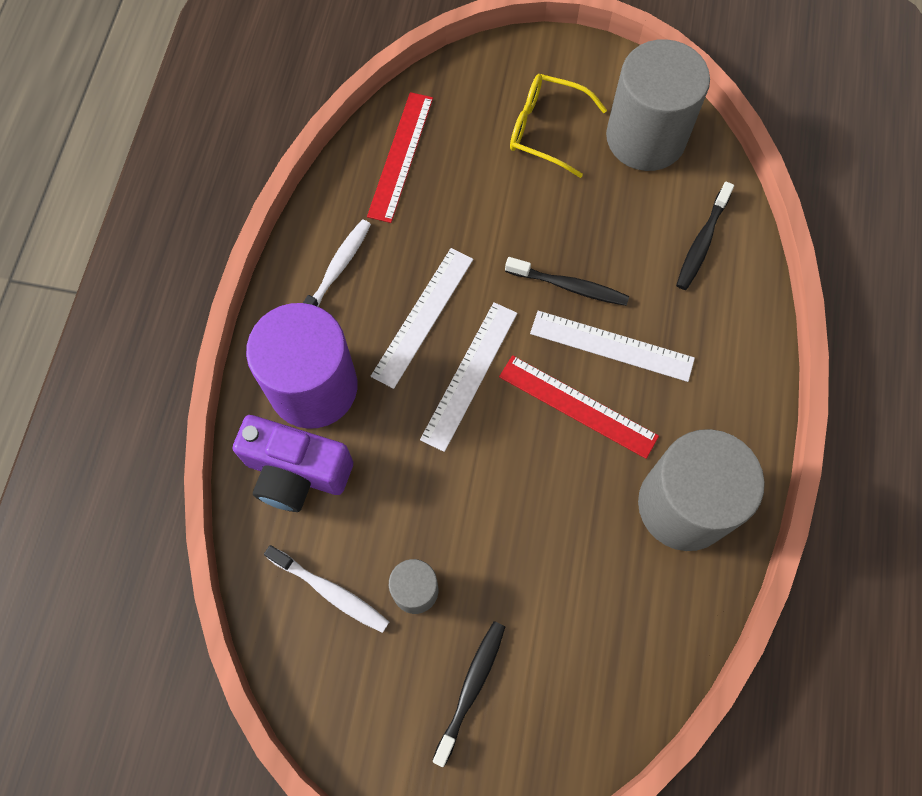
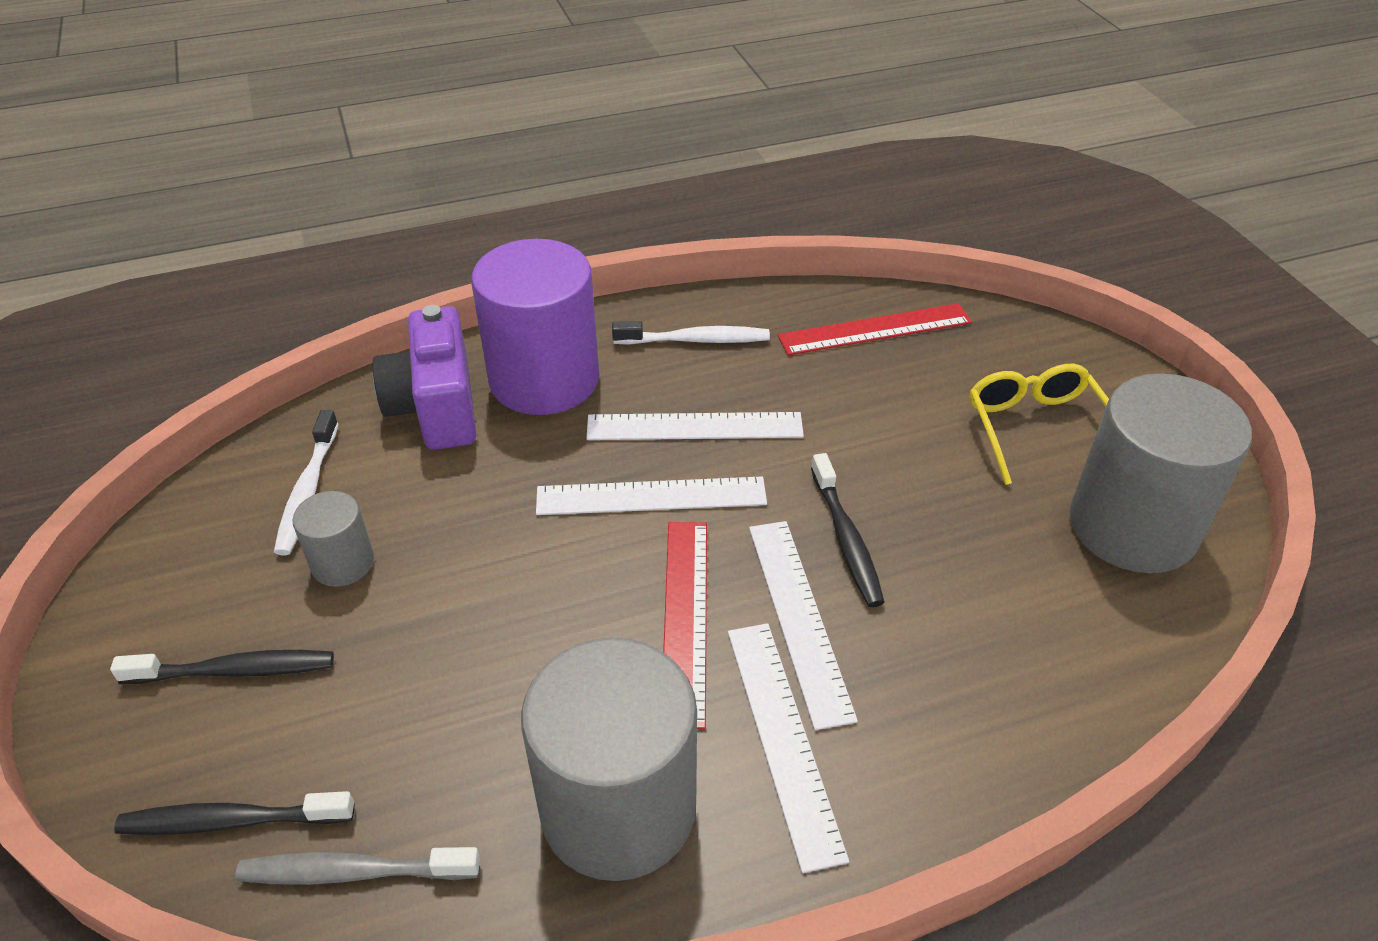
camera: 60 degrees right, 25 degrees down
black toothbrush [676,182,734,290] -> black toothbrush moved to [114,791,355,835]
none -> grey toothbrush [235,847,480,885]
none -> white ruler [728,623,849,873]

